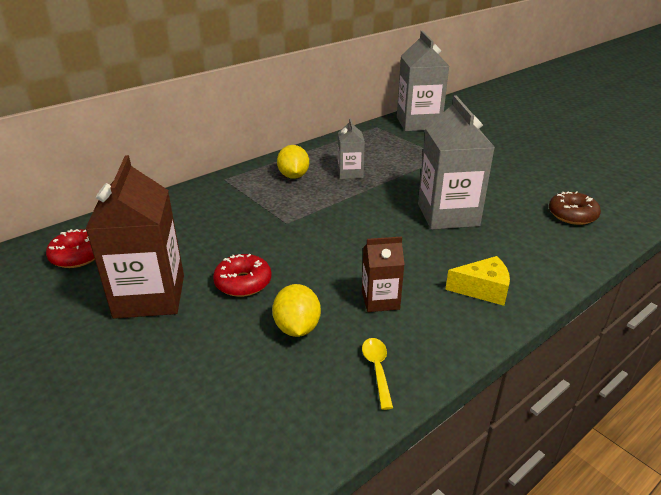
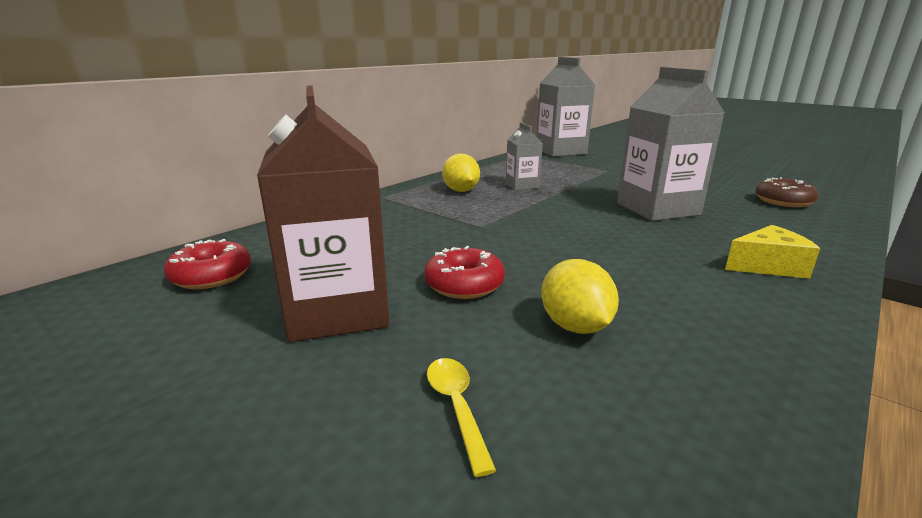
camera: 10 degrees left, 10 degrees down
brown carton [362,236,405,312] -> none
yellow spoon [362,338,393,410] -> yellow spoon moved to [427,358,496,477]

